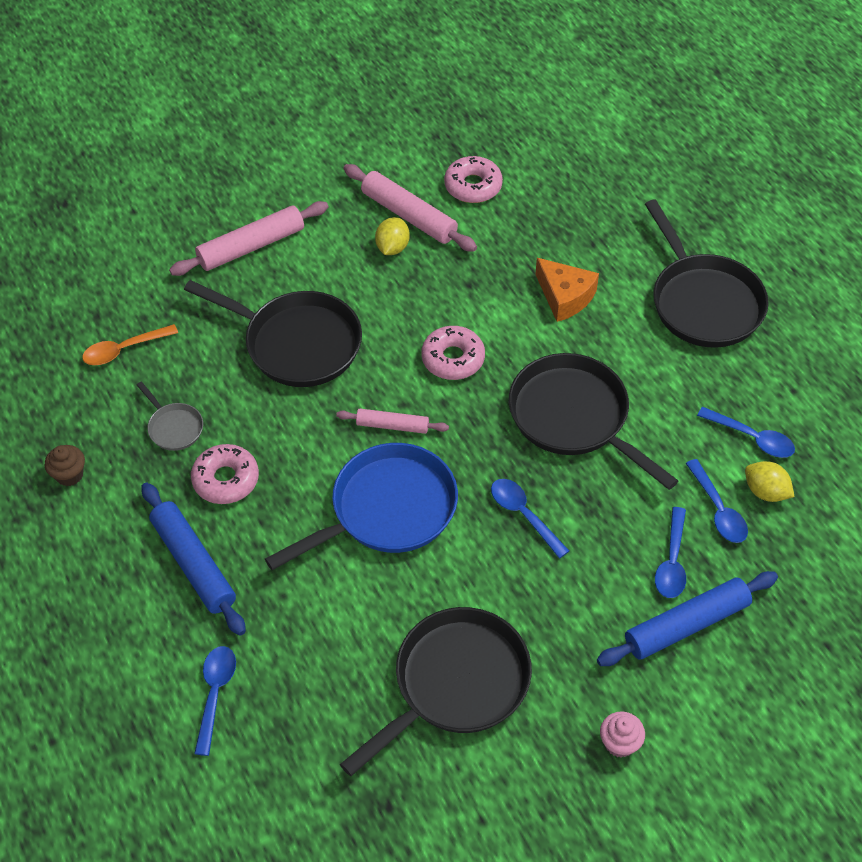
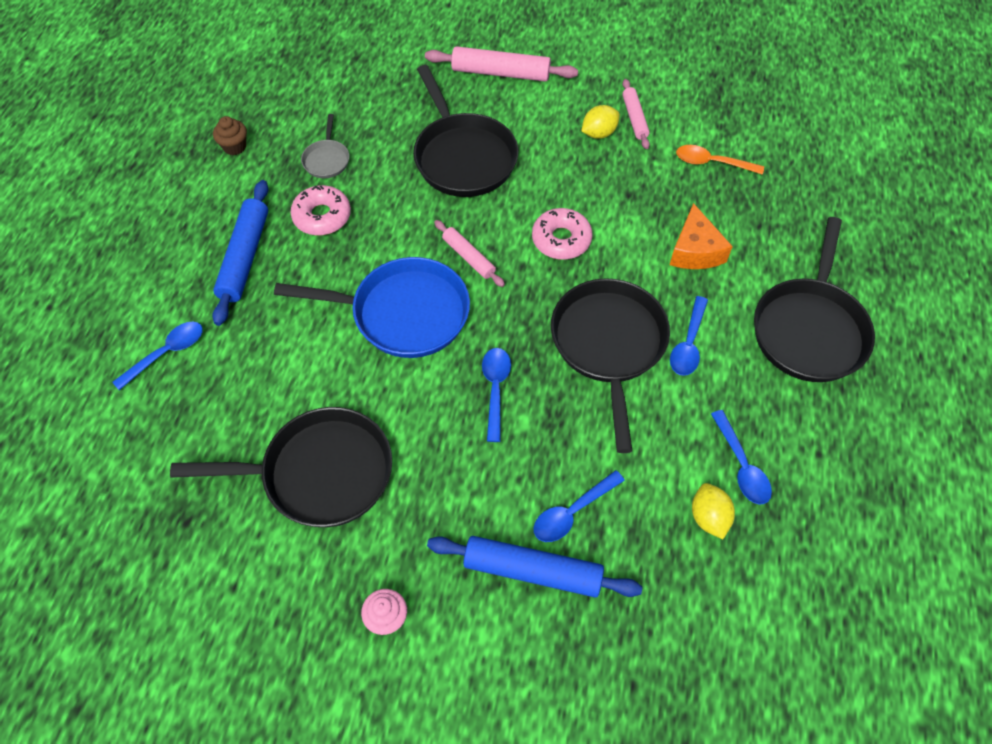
camera: 40 degrees right, 5 degrees up
orange spoon [82,324,178,365] -> orange spoon moved to [676,145,764,175]
pink rolling pin [344,164,477,252] -> pink rolling pin [622,79,650,149], size x0.59
pink donut [444,156,503,203] -> none
blue spoon [685,459,748,543] -> blue spoon moved to [670,296,708,376]

